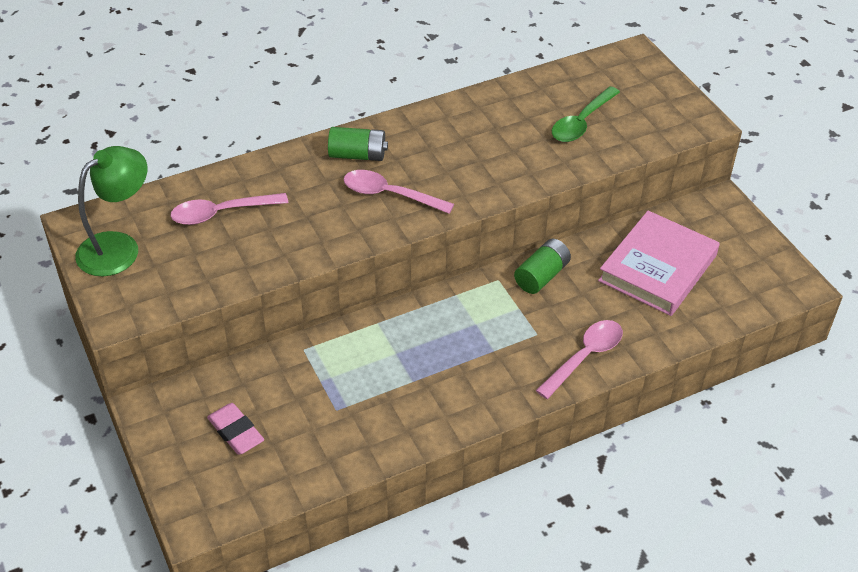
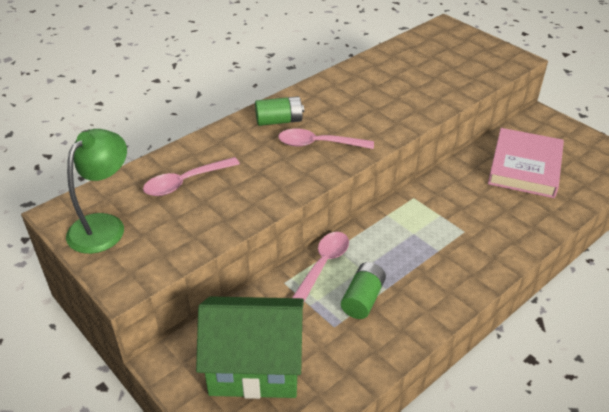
camera: 15 degrees left, 5 degrees down
pink eraser [207,403,264,455] -> green house [196,296,304,399]
green battery [514,239,571,294] -> green battery moved to [341,262,386,319]
pink spoon [535,320,623,399] -> pink spoon moved to [292,232,349,302]
green spoon [552,86,620,142] -> none

